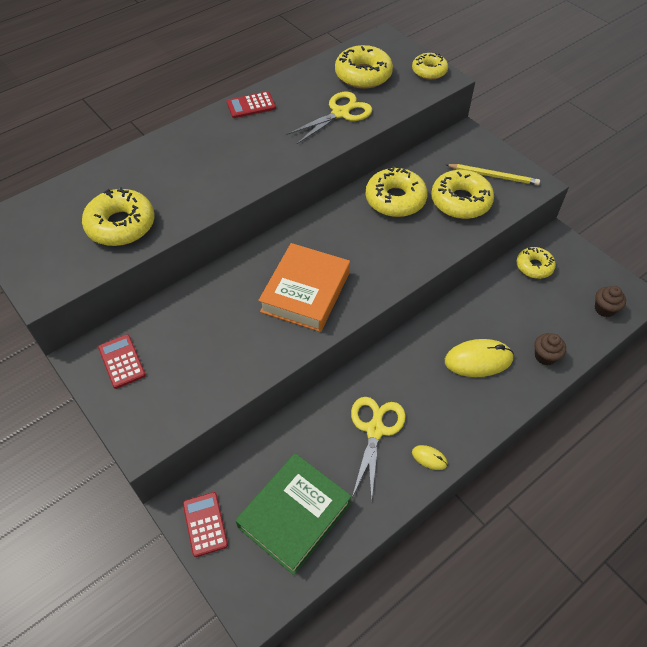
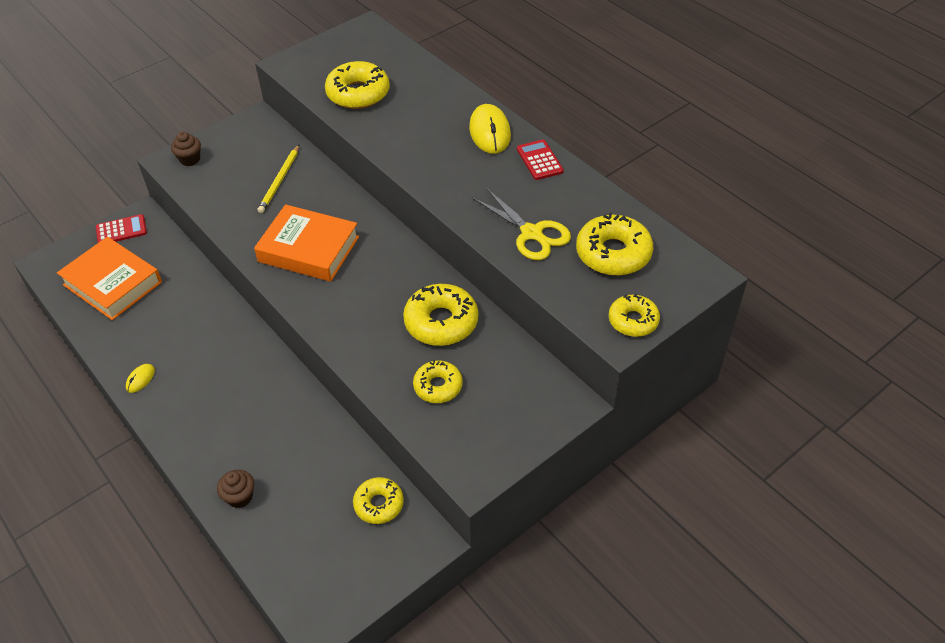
camera: 90 degrees right, 5 degrees down
red calculator [98,334,146,389] -> none
green book [235,453,352,575] -> orange book [57,237,162,320]
yellow scissors [351,397,406,502] -> none
yellow donut [431,170,494,219] -> yellow donut [413,360,462,403], size x0.63
yellow mouse [445,339,514,377] -> yellow mouse moved to [469,104,511,154]
yellow pencil [446,164,540,185] -> yellow pencil moved to [258,145,299,213]
brown cupcake [595,286,626,317] -> brown cupcake moved to [171,132,201,166]

